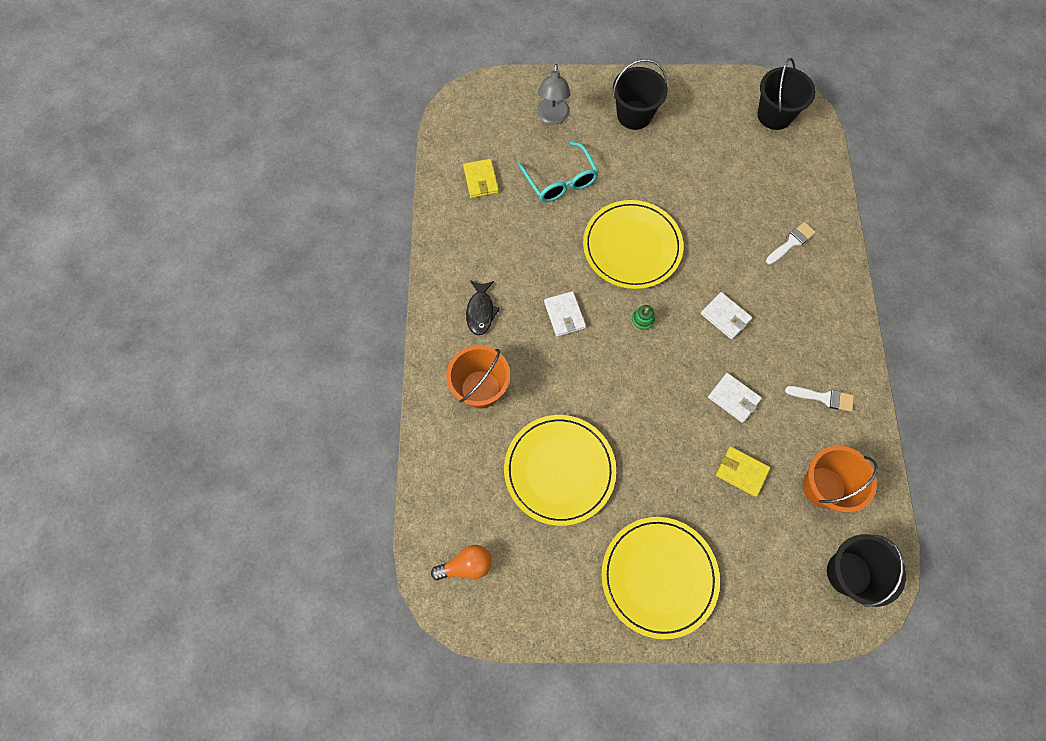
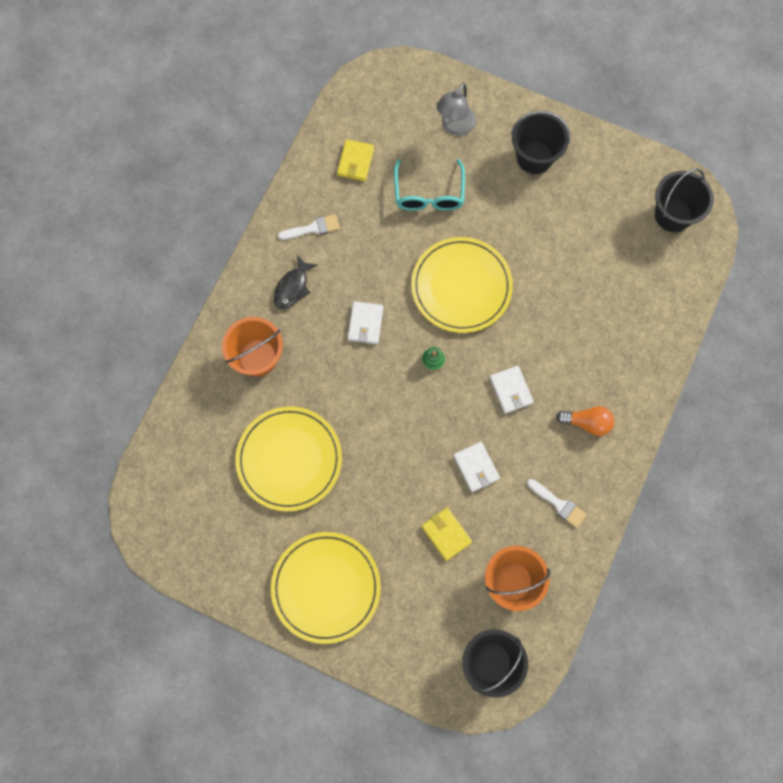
camera: 25 degrees right, 5 degrees up
orange light bulb [431,545,492,580] -> orange light bulb moved to [556,406,614,436]
white brush [766,222,816,265] -> white brush moved to [278,214,340,240]

